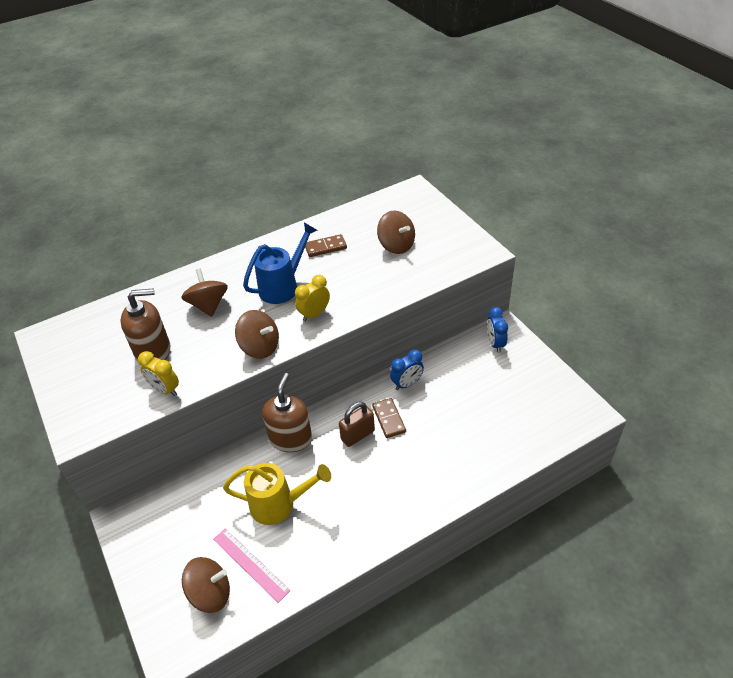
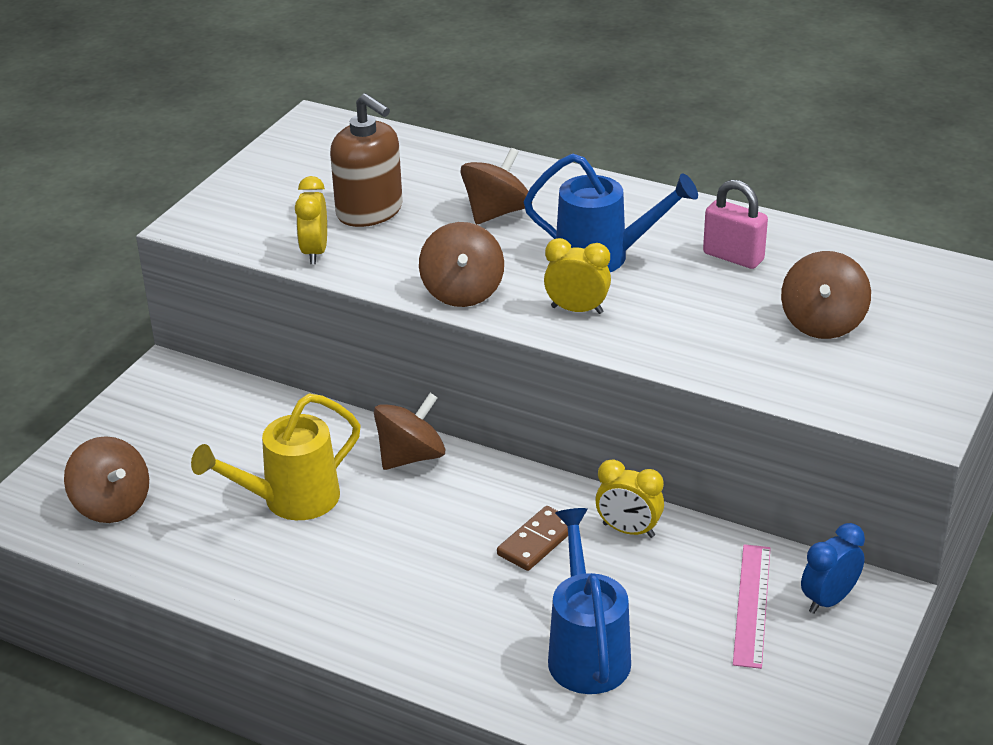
camera: 55 degrees right, 10 degrees down
pink ruler [213,528,290,603] -> pink ruler moved to [733,544,771,669]
yellow watering can [223,463,331,525] -> yellow watering can turned 90 degrees clockwise [191,393,361,520]
brown soap dispenser [262,373,312,452] -> brown spinning top [374,393,445,470]
brown domino [305,234,347,257] -> pink padlock [703,180,768,269]
brown padlock [339,402,375,447] -> none
blue clock [390,350,424,390] -> yellow clock [596,459,664,538]
none -> blue watering can [548,508,631,694]

